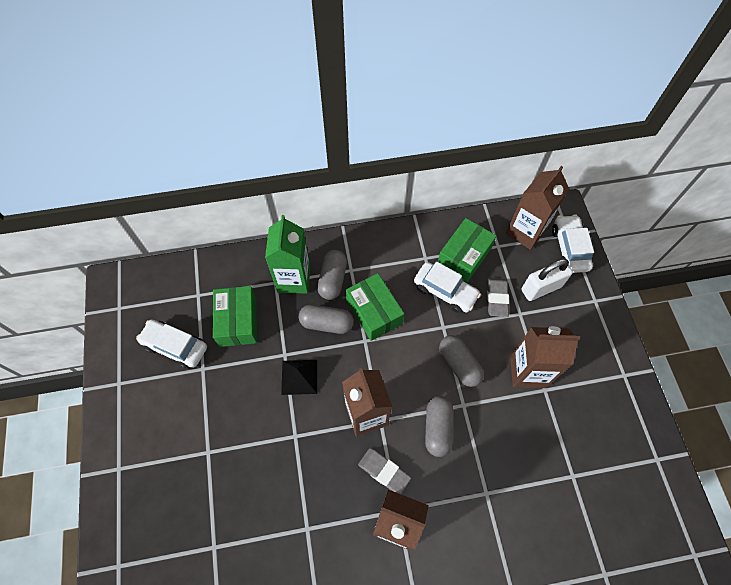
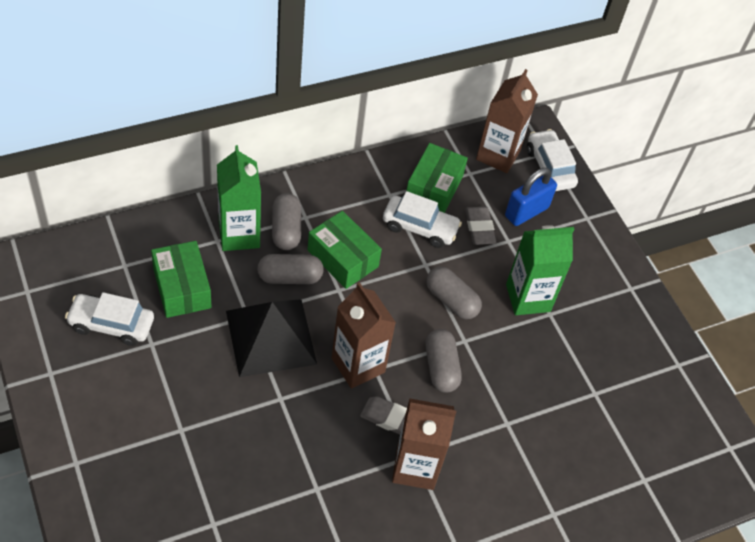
camera: 20 degrees left, 10 degrees down
black pyramid [281,360,317,395] -> black pyramid [226,299,317,377], size x1.85
brown carton [510,326,580,388] -> green carton [506,225,574,315]
white padlock [522,259,573,301] -> blue padlock [505,168,557,226]

